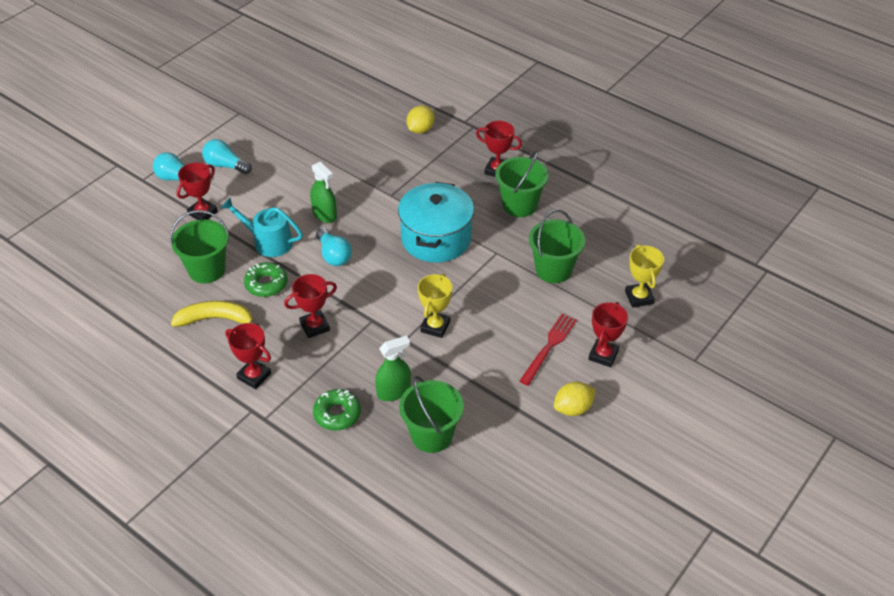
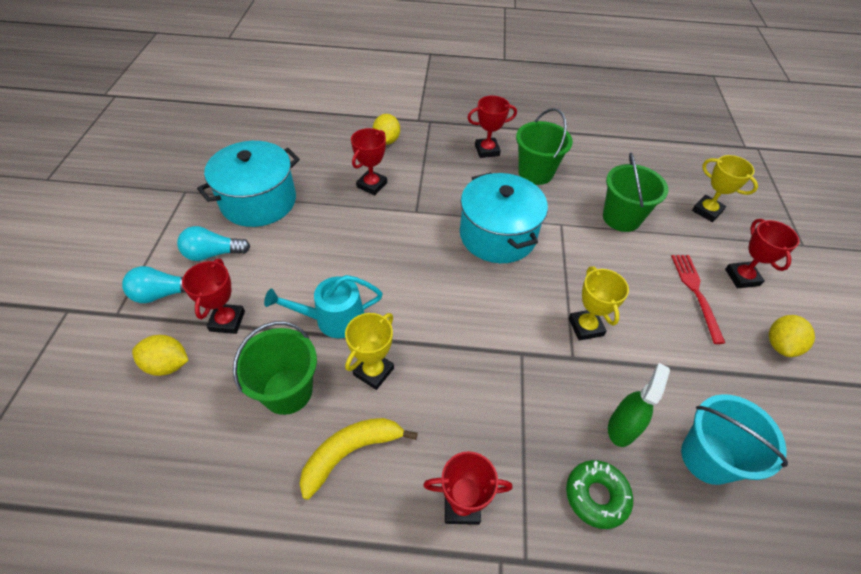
camera: 35 degrees left, 5 degrees up
green donut [244,262,288,297] -> yellow trophy [345,313,394,390]
red trophy [284,274,337,338] -> red trophy moved to [351,128,387,195]
green spray bottle [310,162,337,223] -> none
turquoise light bulb [316,228,352,266] -> none
green bucket [399,376,464,453] -> turquoise bucket [681,394,788,485]
none -> yellow lemon [132,335,189,376]
none -> turquoise pot [197,141,300,227]

